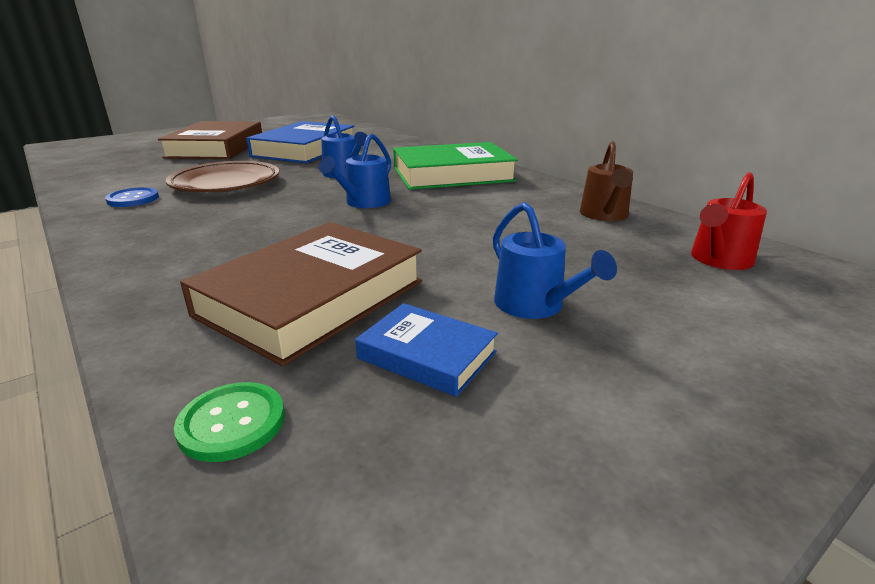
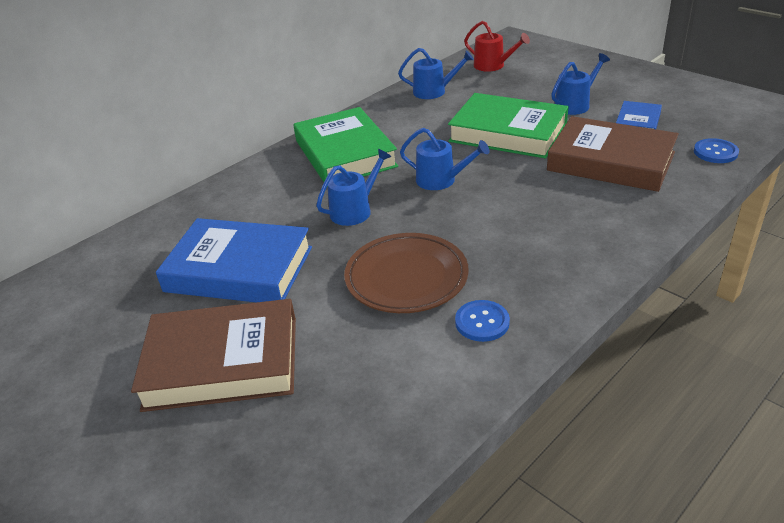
camera: 95 degrees left, 10 degrees up
green button [174,382,285,462] -> blue button [694,138,739,163]
brown watering can [580,141,633,221] -> blue watering can [398,48,474,99]
none -> green book [448,93,569,158]

